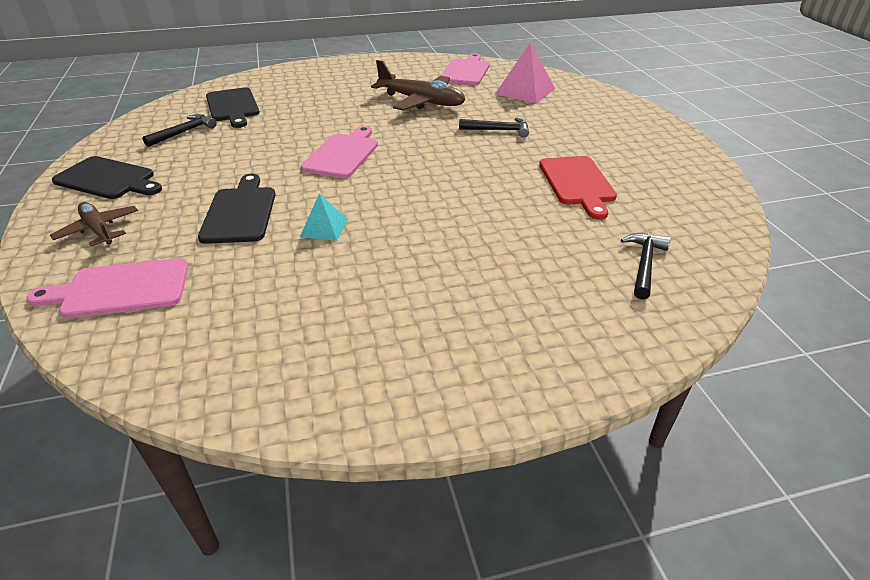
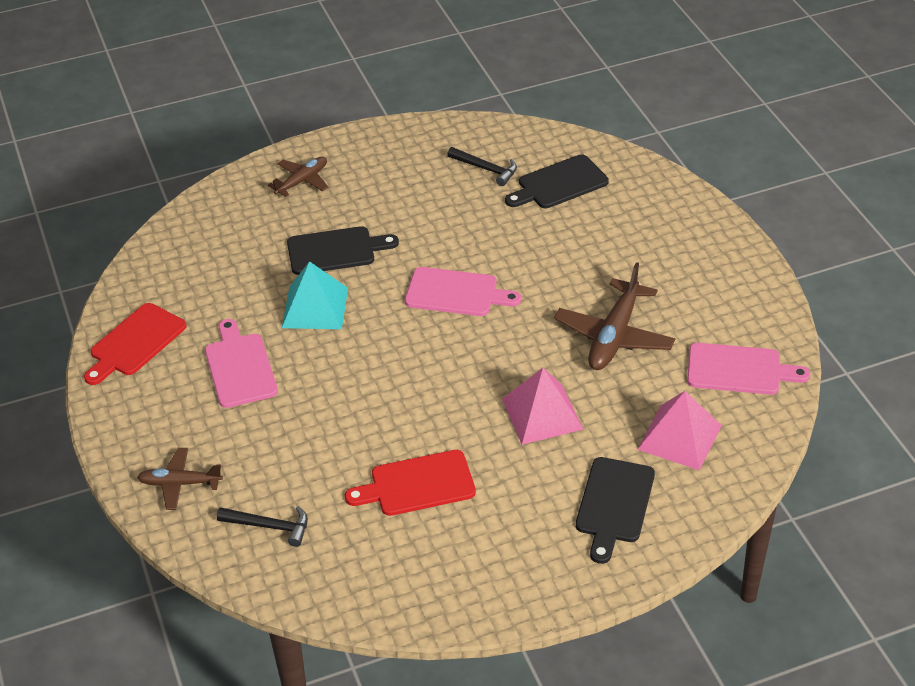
camera: 85 degrees right, 5 degrees up
pink cutting board [26,258,189,318] -> pink cutting board moved to [205,319,278,408]
black cutting board [52,156,162,199] -> black cutting board moved to [576,457,655,564]
turquoise pyramid [300,193,348,241] -> turquoise pyramid [282,261,348,329], size x1.75
black hammer [459,117,529,137] -> pink pyramid [502,368,584,444]
none -> red cutting board [84,303,186,385]
none -> brown plane [137,448,223,510]

